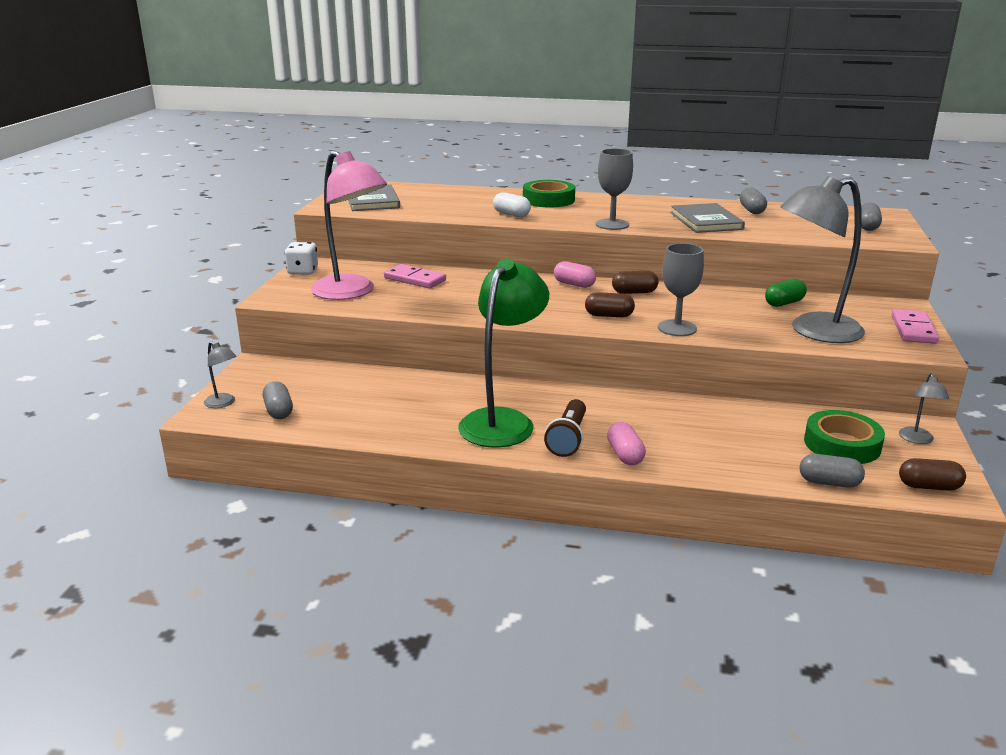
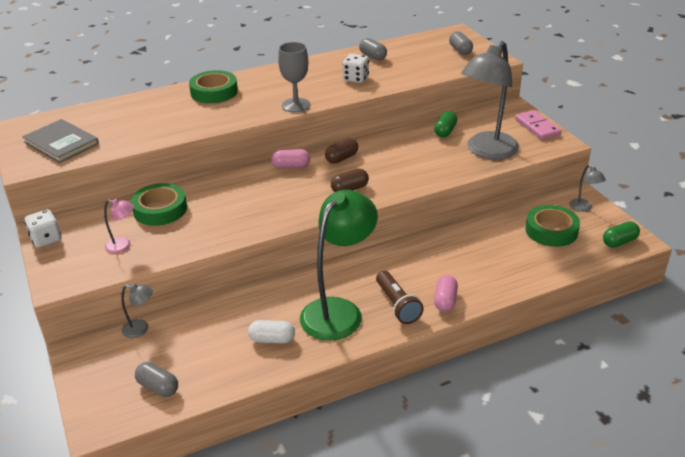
camera: 35 degrees left, 10 degrees up
grey lamp [204,341,236,408] -> grey lamp moved to [121,283,153,338]
pink lamp [311,150,387,300] -> pink lamp [104,199,134,254], size x0.42
pink domino [384,264,446,288] -> green tape [131,183,187,226]
green lamp [458,259,549,448] -> green lamp turned 45 degrees clockwise [300,190,378,341]
white capsule [493,192,531,217] -> white capsule moved to [248,320,295,344]
pink capsule [607,422,646,465] -> pink capsule turned 60 degrees clockwise [434,275,458,312]
grey goblet [658,243,704,336] -> none
grey book [671,203,745,233] -> white dice [342,54,369,83]
grey capsule [800,454,865,488] -> none
brown capsule [899,458,966,491] -> green capsule [603,221,640,248]

